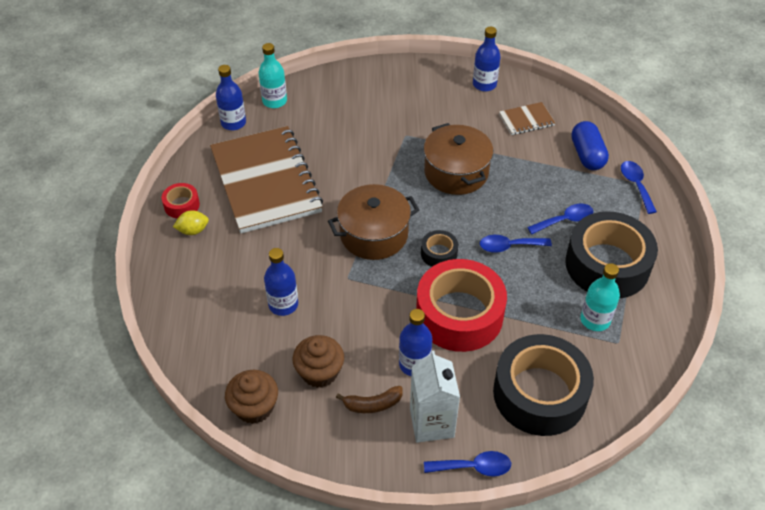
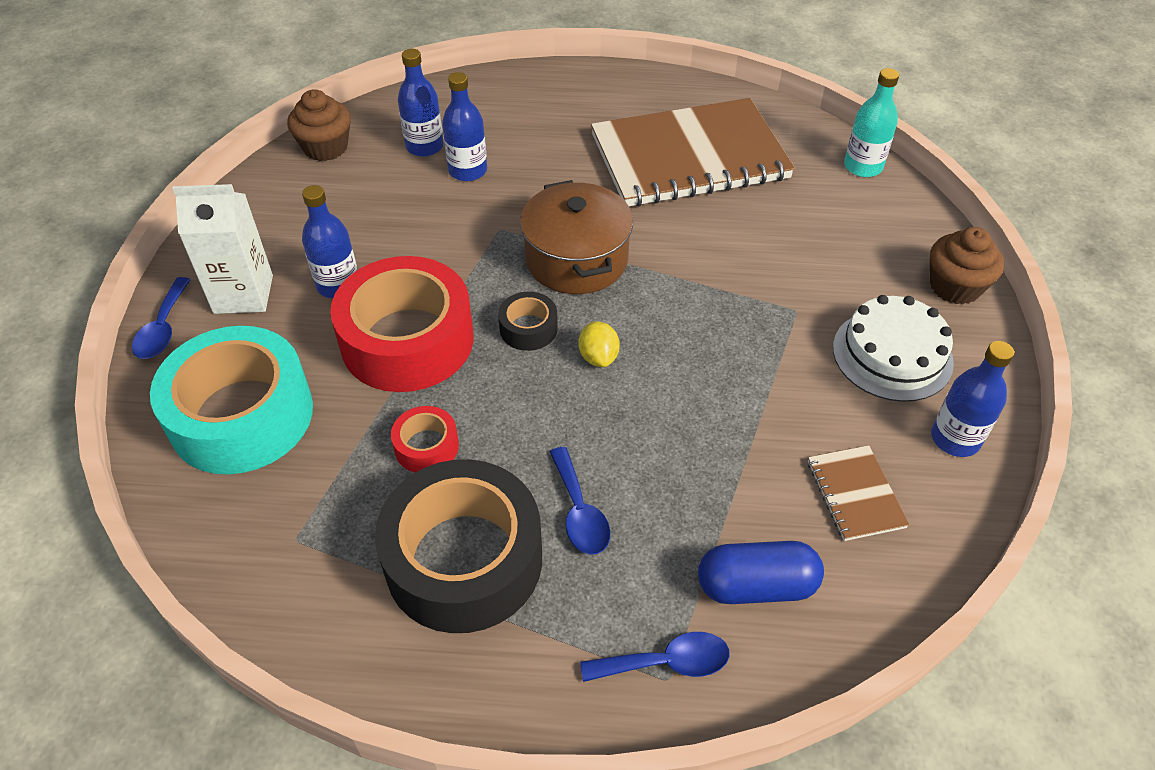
camera: 95 degrees right, 0 degrees up
red tape [162,183,200,219] -> red tape moved to [391,406,459,473]
yellow lemon [173,210,209,235] -> yellow lemon moved to [579,321,620,367]
blue bottle [216,65,246,130] -> blue bottle moved to [398,49,444,157]
brown cupcake [293,335,344,388] -> brown cupcake moved to [930,227,1004,305]
brown banana [336,386,403,413] -> none
brown pot [423,123,493,195] -> none
blue spoon [480,235,552,253] -> none
black tape [493,334,594,436] -> turquoise tape [150,326,313,474]
turquoise bottle [580,263,620,331] -> none
none -> white cake [833,295,954,402]

